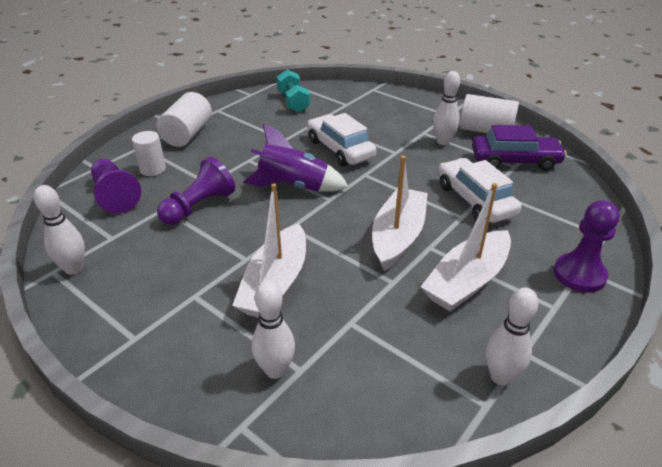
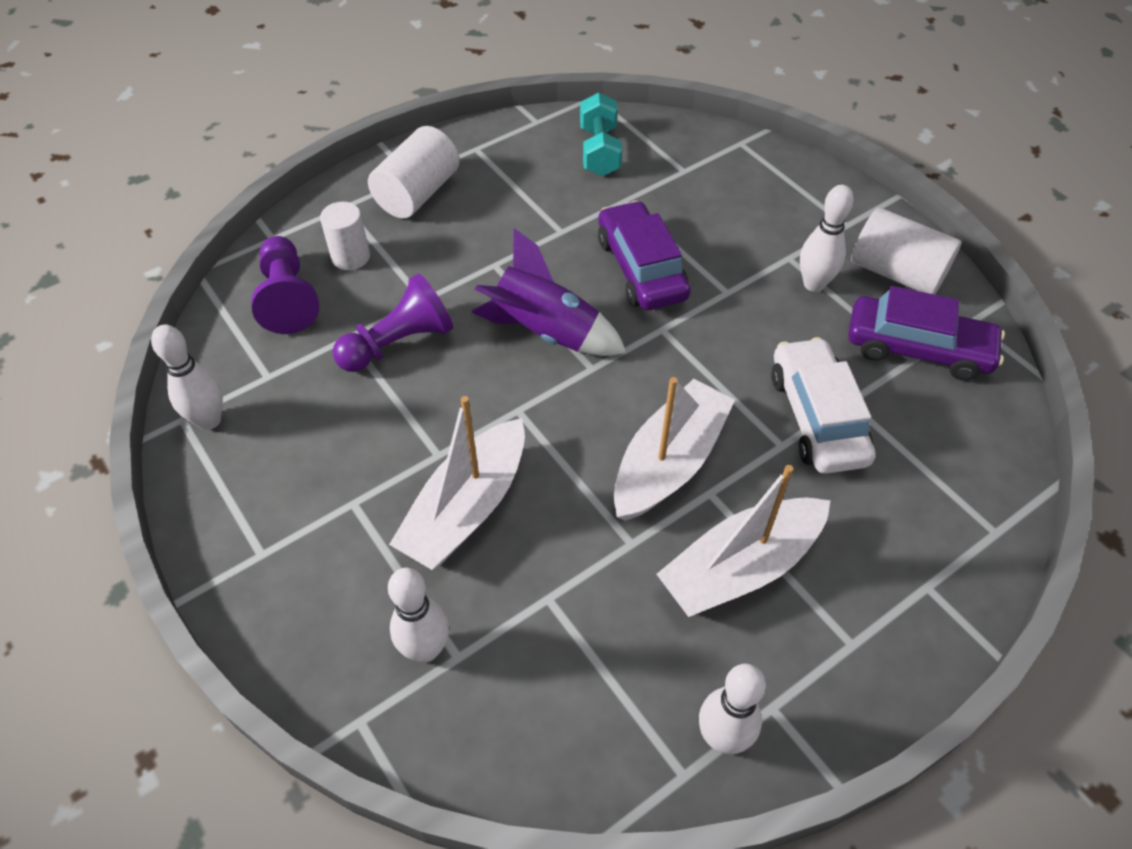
camera: 15 degrees right, 15 degrees up
white car [307,113,377,166] -> purple car [598,201,691,310]
purple pawn [553,200,620,293] -> none

